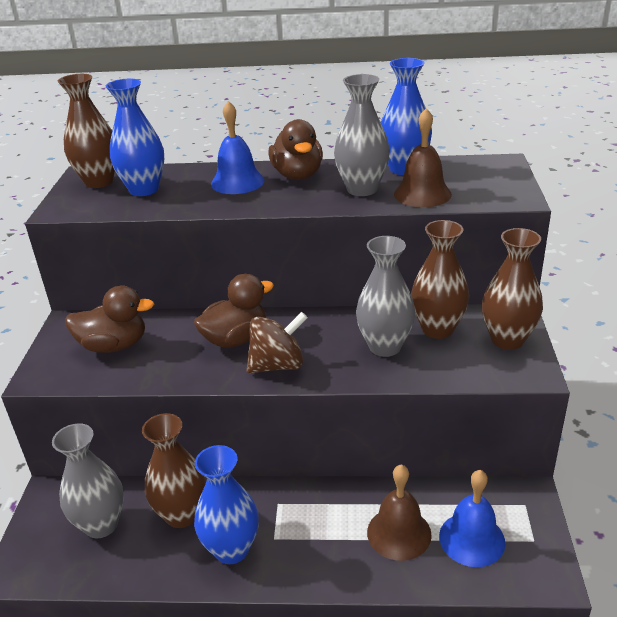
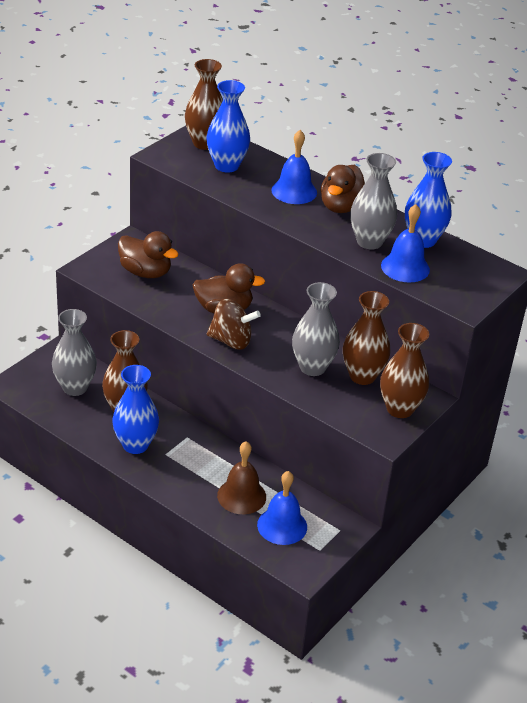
camera: 30 degrees right, 5 degrees up
brown bell [394,108,452,207] -> blue bell [381,204,430,282]

